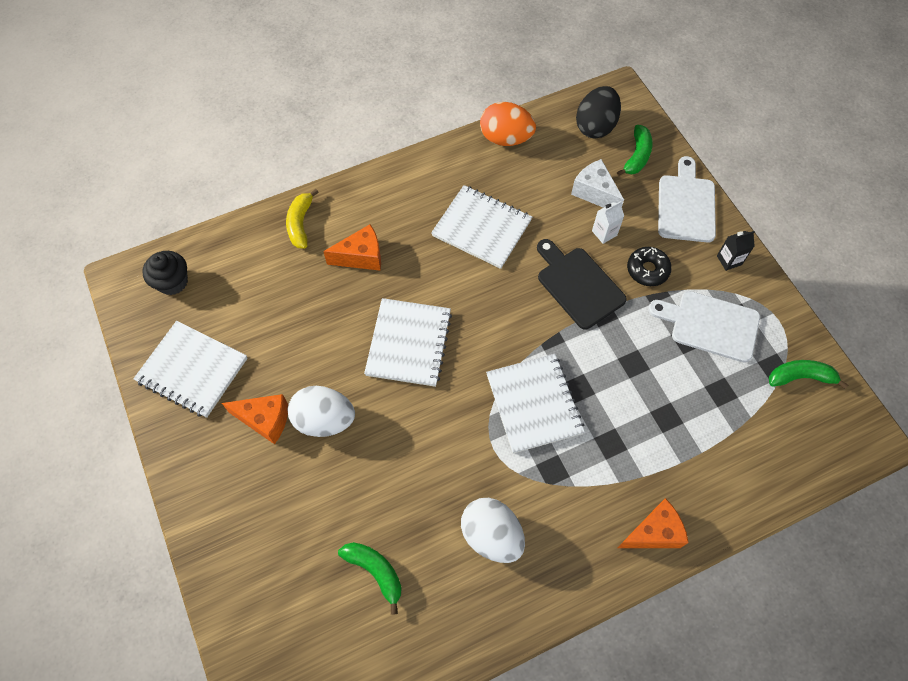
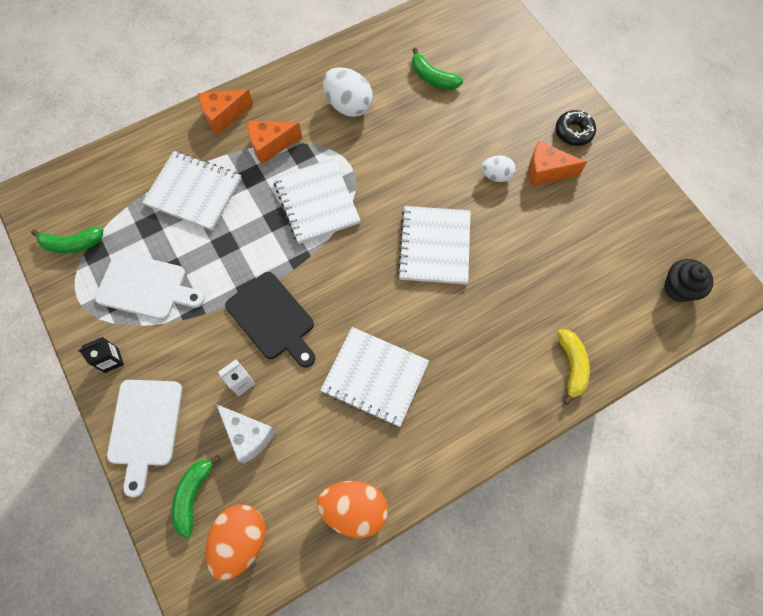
camera: 175 degrees right, 5 degrees up
white notebook [133,321,248,418] -> white notebook moved to [142,151,242,231]
white egg [288,386,355,437] -> white egg [481,156,516,182], size x0.60
orange cheese [323,224,381,271] -> orange cheese moved to [248,121,302,165]
black egg [576,86,621,138] -> orange egg [205,504,265,581]
black donut [627,247,672,286] -> black donut moved to [556,110,596,146]

